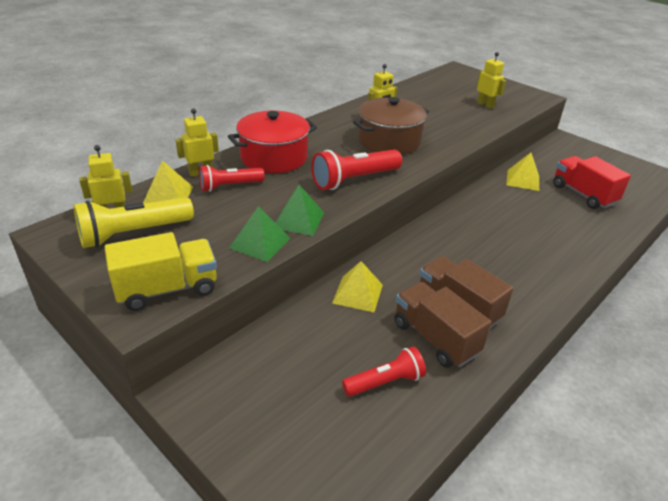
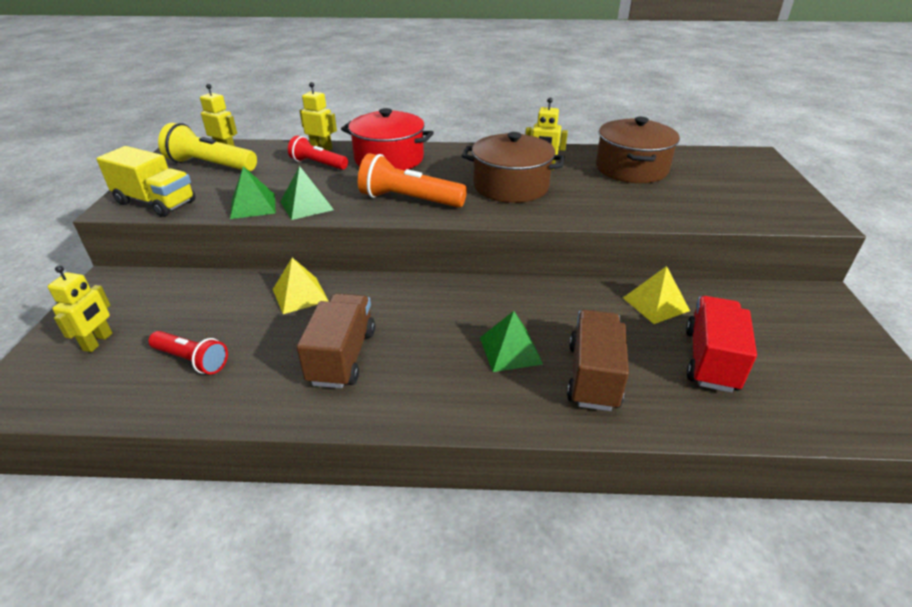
camera: 50 degrees right, 0 degrees up
yellow pyramid [143,160,193,204] -> none
red flashlight [311,150,402,190] -> orange flashlight [358,153,467,208]
brown truck [394,282,491,368] -> brown truck moved to [567,310,629,411]
yellow robot [477,52,506,109] -> yellow robot moved to [47,266,112,352]
none -> green pyramid [480,311,543,372]
none -> brown pot [596,117,680,183]

